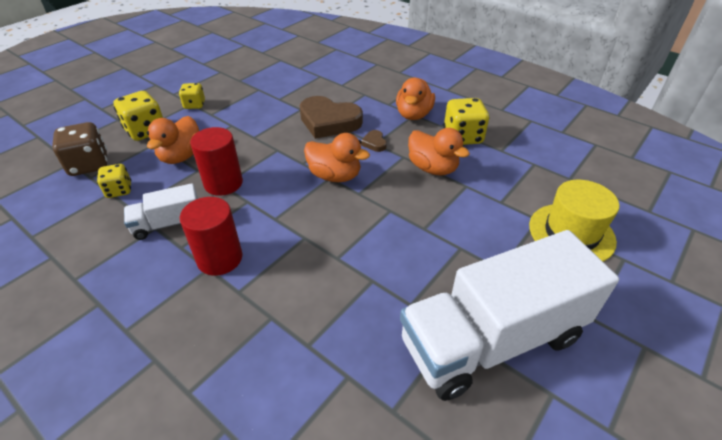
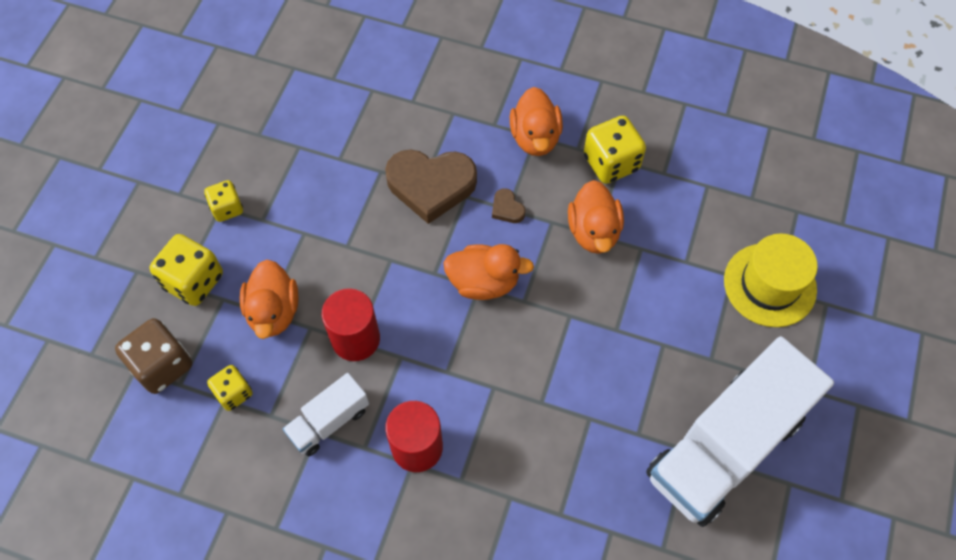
camera: 20 degrees left, 20 degrees up
orange duck [408,128,470,176] -> orange duck turned 60 degrees clockwise [568,180,624,254]

